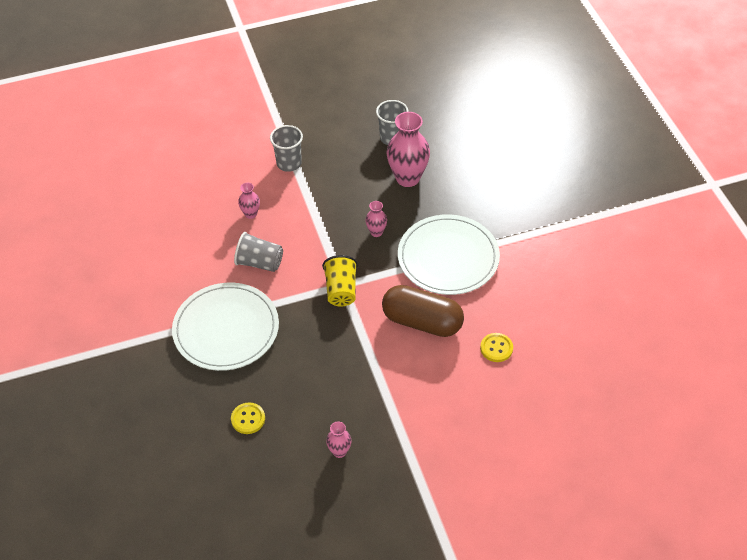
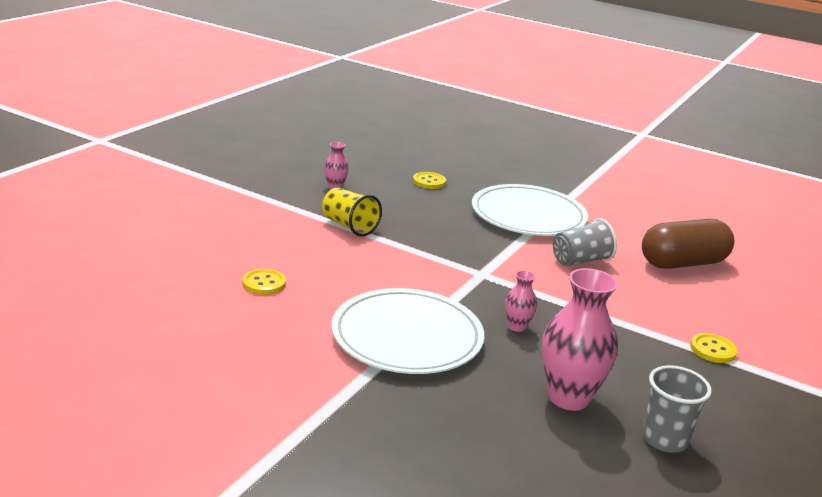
camera: 135 degrees right, 25 degrees down
pink vase [238,183,260,219] -> none
grey cup [270,125,303,172] -> yellow button [690,333,737,363]
yellow cup [322,255,358,307] -> yellow cup moved to [322,188,382,237]
brown capsule [382,285,464,337] -> brown capsule moved to [642,219,735,269]

